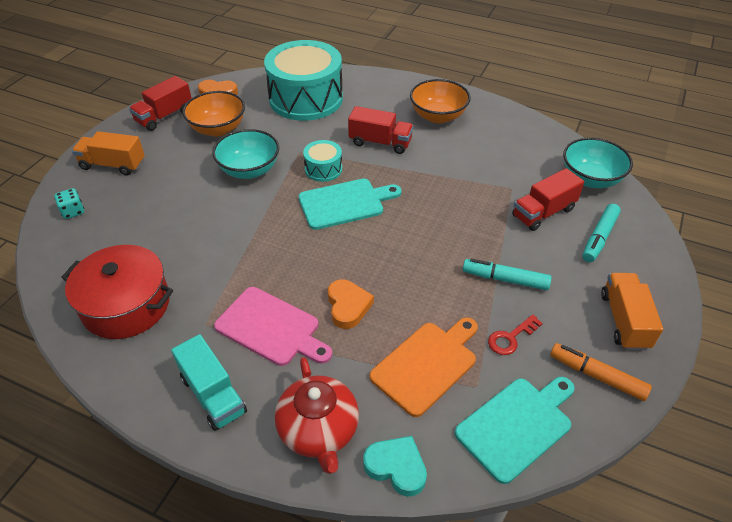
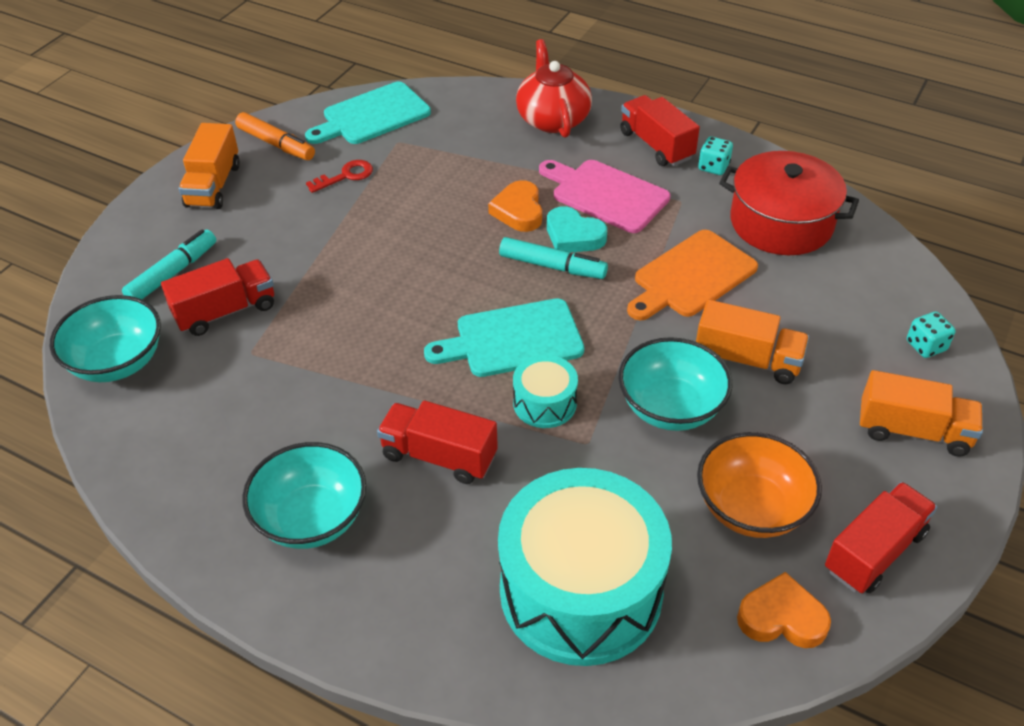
camera: 175 degrees left, 0 degrees up
turquoise truck [171,334,247,431] -> red truck [620,95,700,166]
turquoise heart [363,436,427,497] -> turquoise heart moved to [547,206,607,252]
orange cutting board [369,317,478,417] -> orange cutting board moved to [627,230,758,320]
orange bowl [410,79,471,123] -> turquoise bowl [242,442,366,549]
turquoise marker [463,259,552,290] -> turquoise marker moved to [499,237,608,279]
none -> orange truck [696,300,809,384]
none -> turquoise dice [698,136,733,175]

